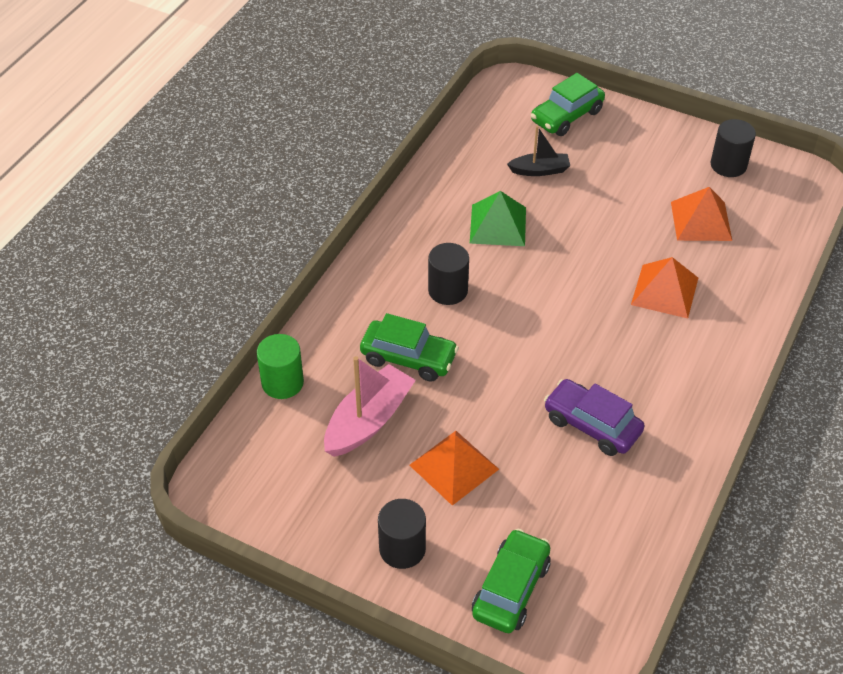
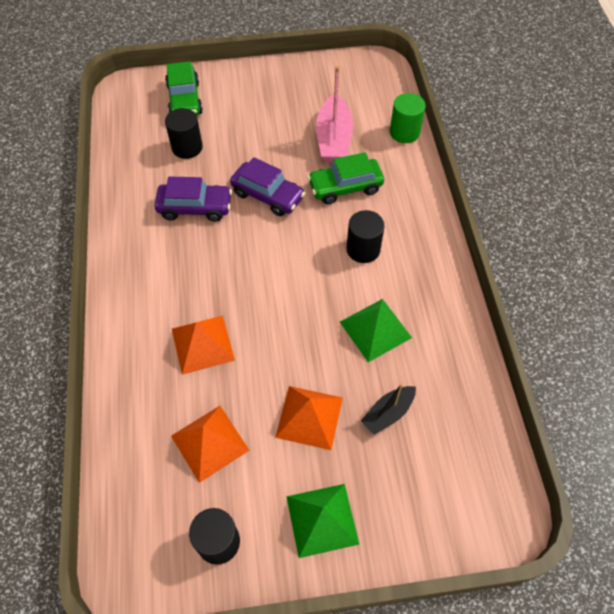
camera: 145 degrees right, 10 degrees up
black cylinder [378,499,426,569] -> black cylinder moved to [165,108,203,159]
orange pyramid [409,431,499,506] -> orange pyramid moved to [275,386,343,450]
green car [531,73,605,136] -> none
none -> purple car [230,157,305,216]
none -> green pyramid [286,484,359,558]

